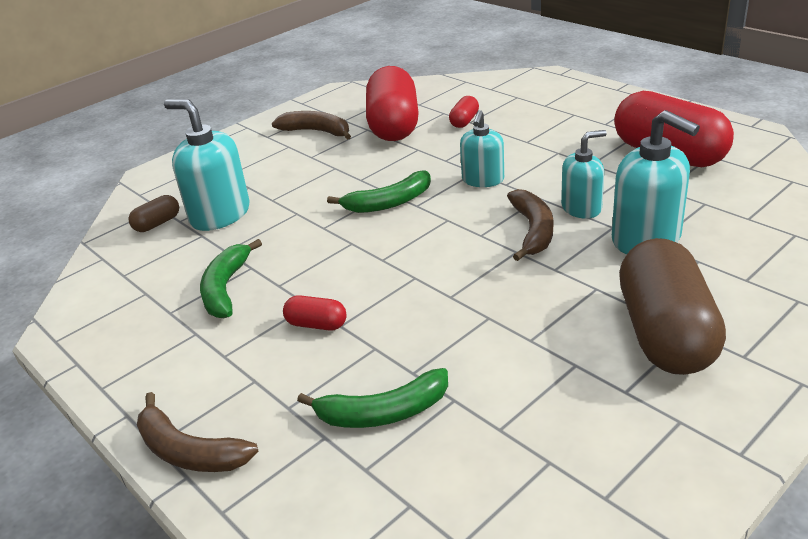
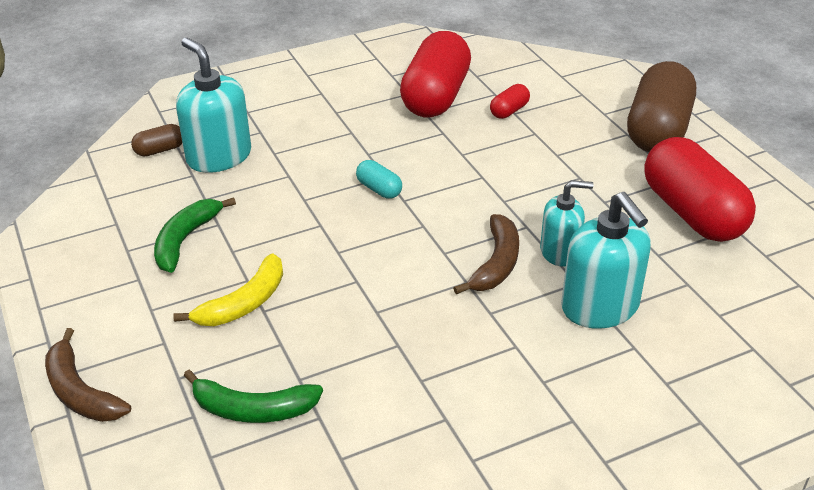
camera: 15 degrees right, 5 degrees up
brown banana [272,111,351,140] -> none
red capsule [283,295,347,331] -> yellow banana [173,253,283,326]
green banana [327,170,431,213] -> turquoise capsule [356,160,402,199]
turquoise soap dispenser [460,110,504,187] -> none
brown capsule [619,238,726,375] -> brown capsule moved to [627,61,696,152]

